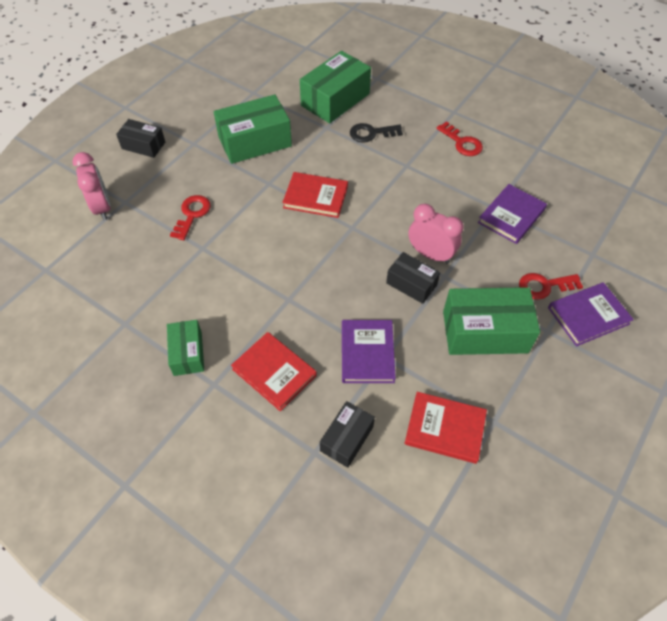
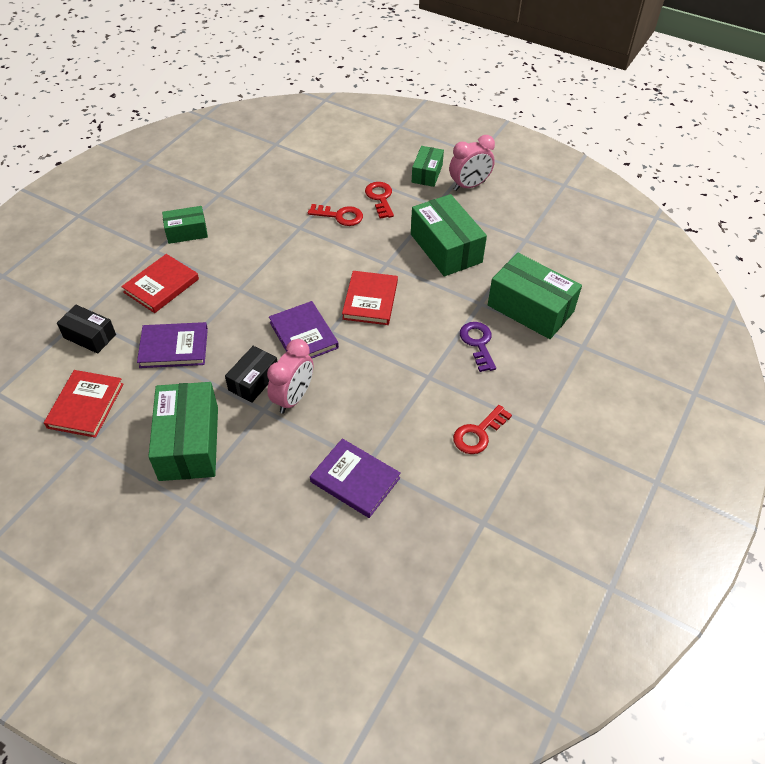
camera: 85 degrees right, 5 degrees down
pink clock [72,152,111,220] -> pink clock moved to [449,135,495,191]
black box [116,119,165,158] -> green box [412,146,444,187]
black key [350,123,403,143] -> purple key [460,322,496,372]
red key [519,273,583,300] -> red key moved to [365,182,394,219]
purple book [548,282,634,346] -> purple book moved to [269,301,339,358]

